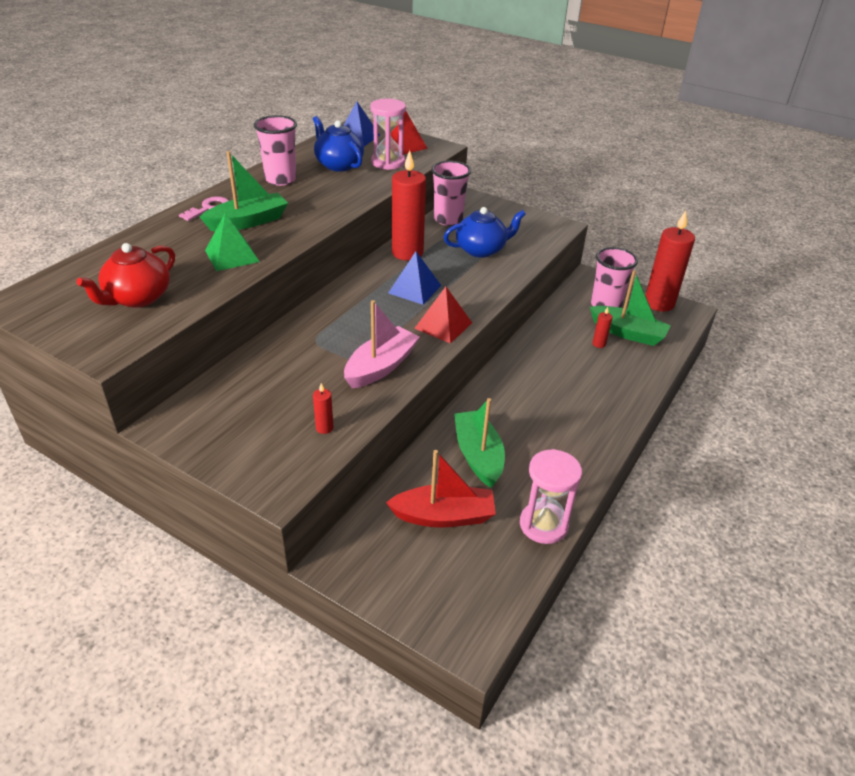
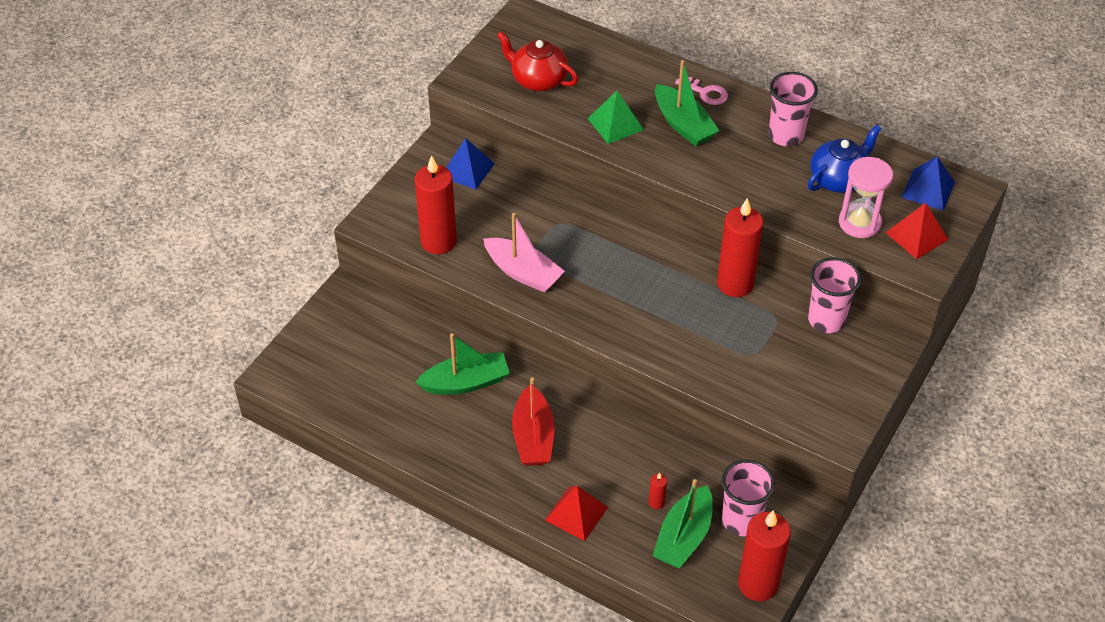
camera: 90 degrees right, 10 degrees up
red candle [313,383,334,434] -> red candle [415,155,457,254], size x2.43
red boat [386,450,496,528] -> red boat moved to [512,377,554,466]
blue pyramid [388,252,441,305] -> blue pyramid moved to [446,138,495,190]
red pyramid [414,287,472,343] -> red pyramid moved to [545,486,608,541]
blue teapot [444,207,526,258] -> none
pink hourglass [520,449,582,544] -> none

